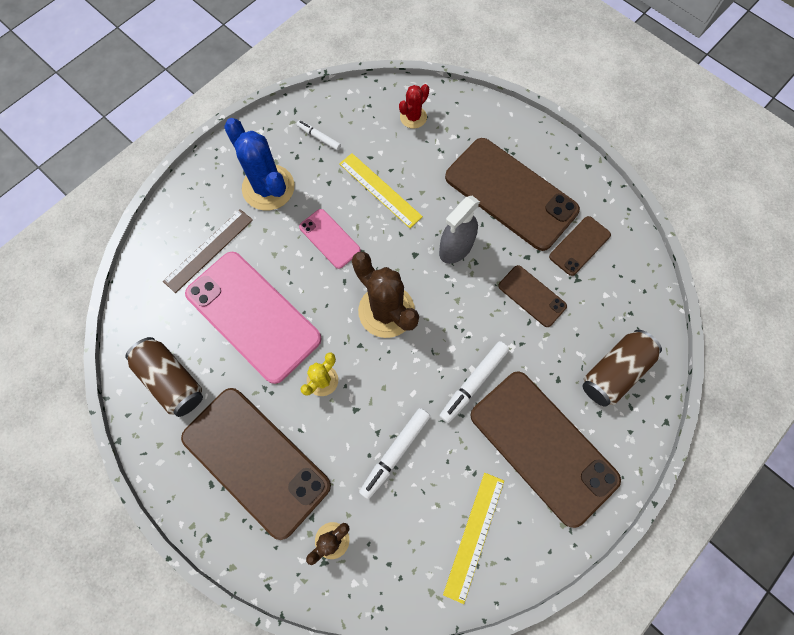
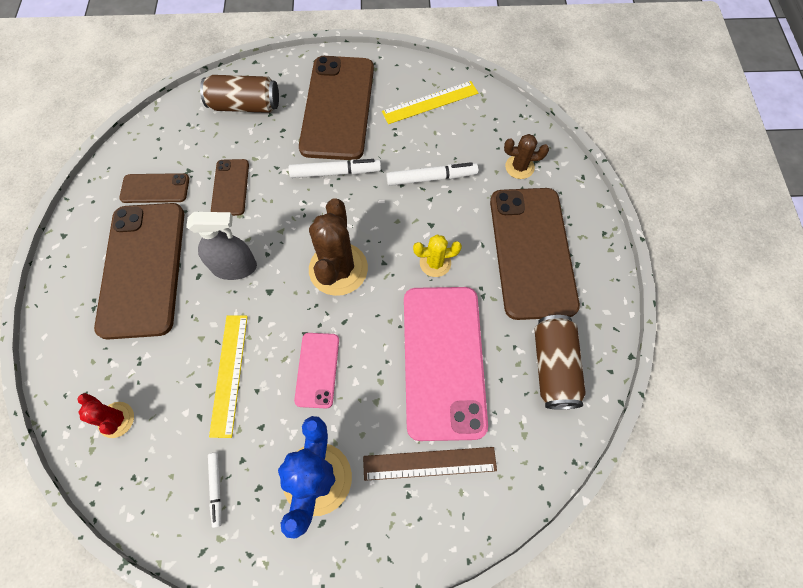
camera: 135 degrees left, 5 degrees down
red cactus [399,84,429,129] -> red cactus turned 45 degrees clockwise [78,393,134,438]

